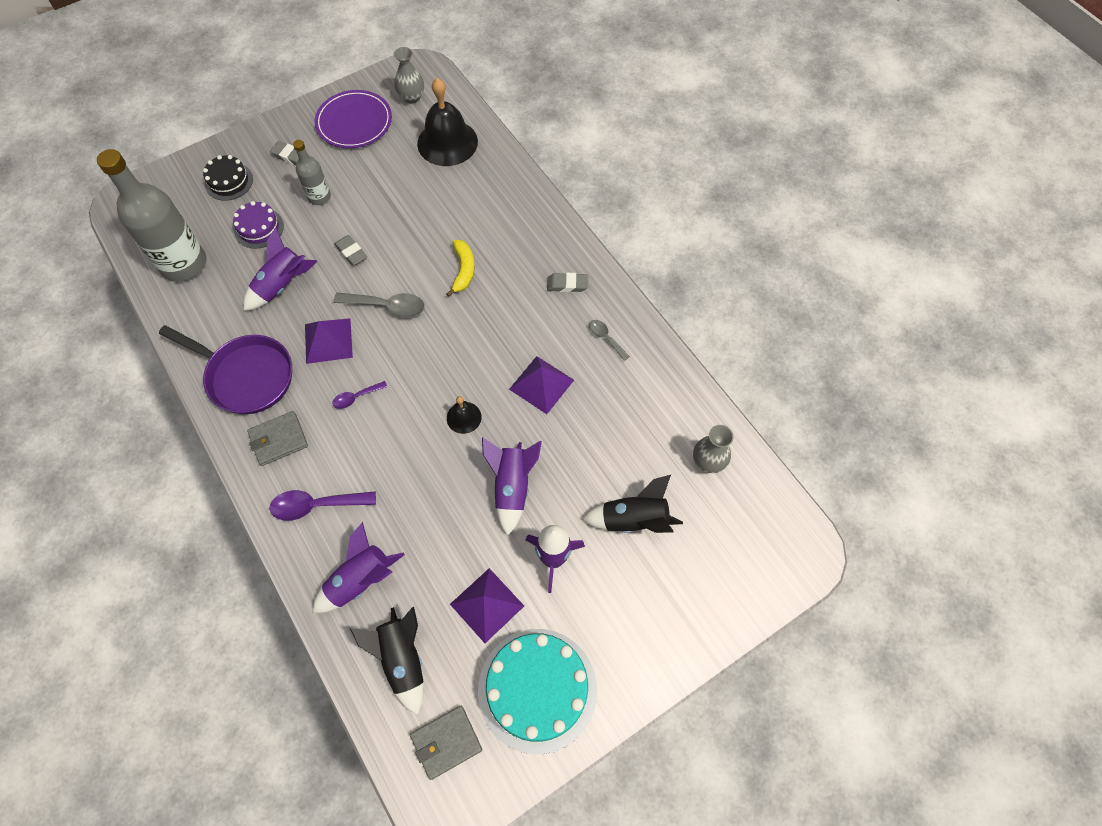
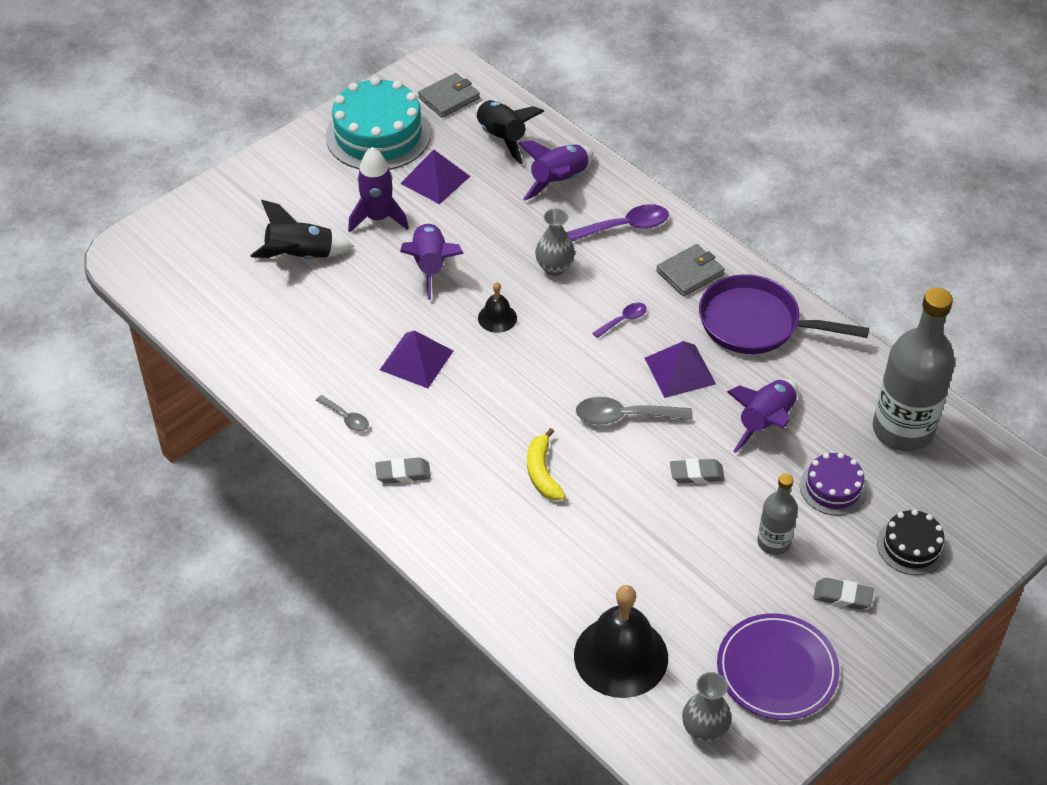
camera: 170 degrees right, 15 degrees down
grey eraser [334,235,367,266] -> grey eraser turned 45 degrees counterclockwise [670,458,725,484]
grey vase [693,425,734,473] -> grey vase moved to [535,208,575,276]

